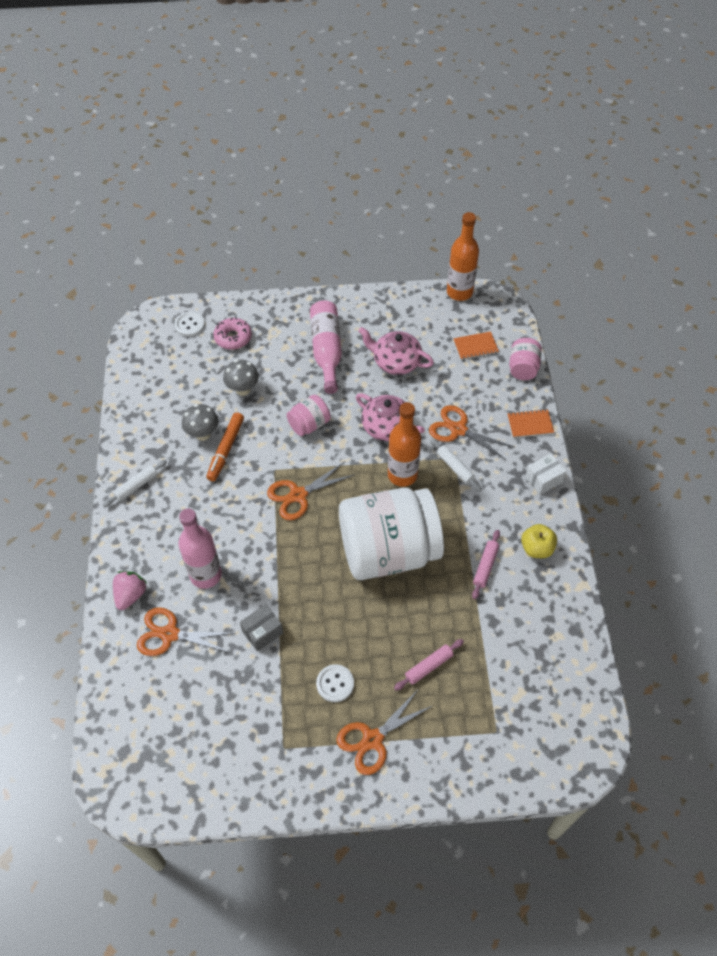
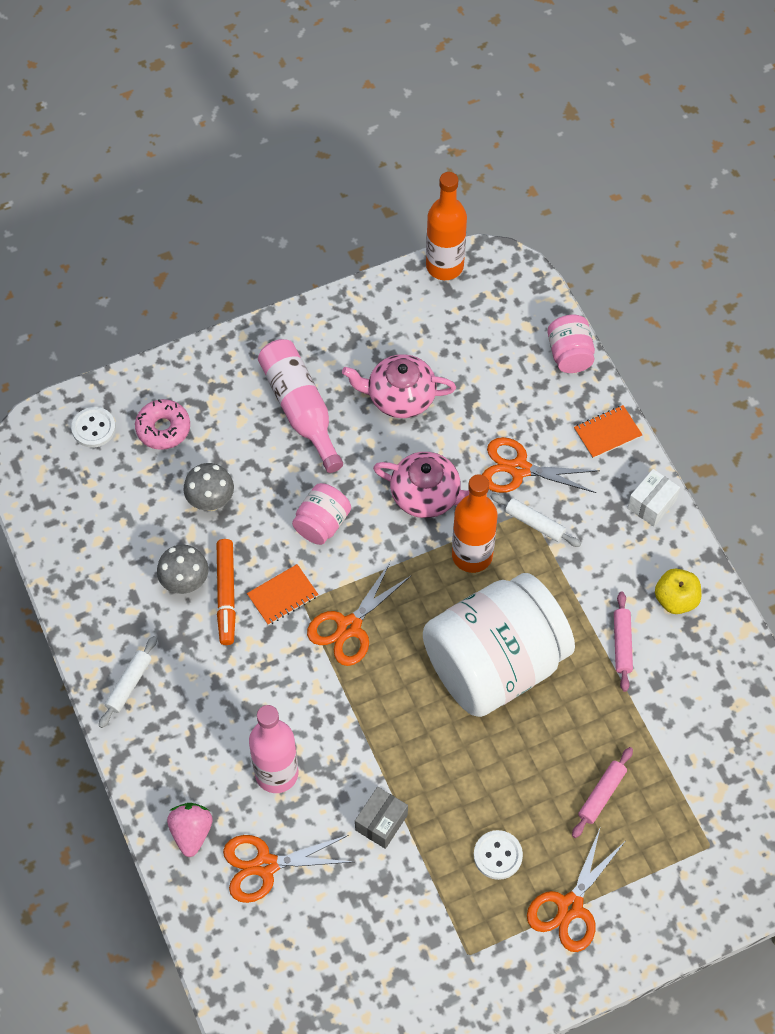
camera: 20 degrees left, 5 degrees up
orange notebook [453,331,499,360] -> orange notebook moved to [247,564,319,625]

